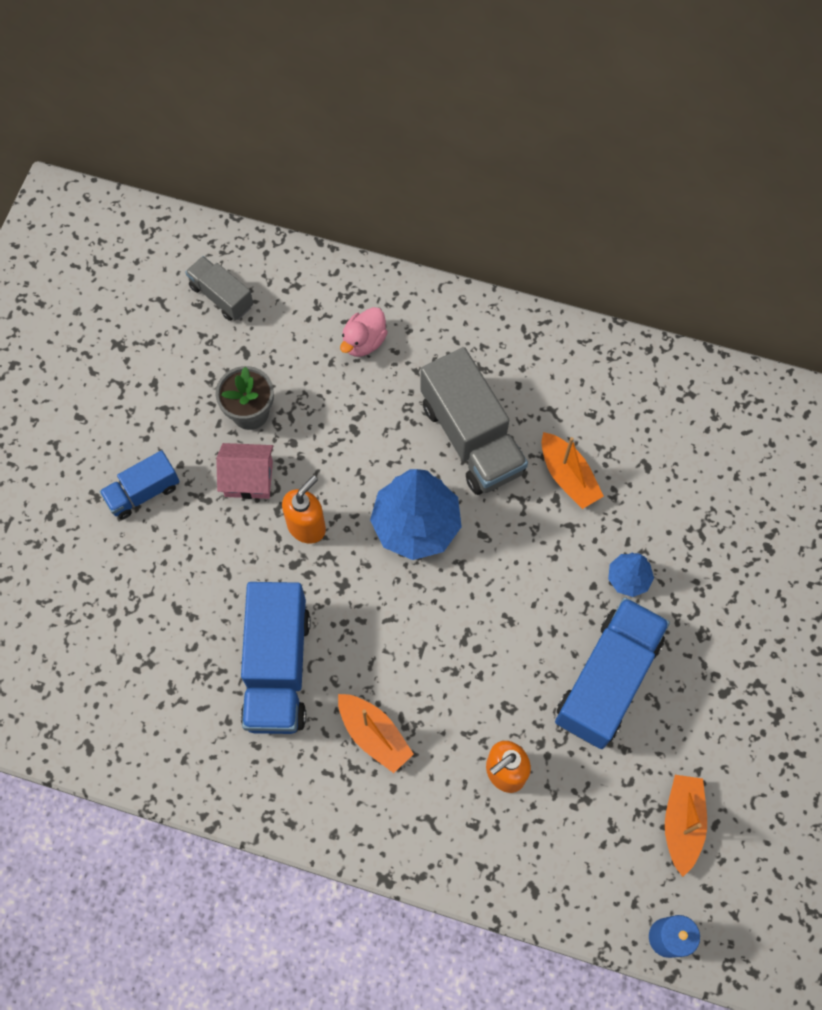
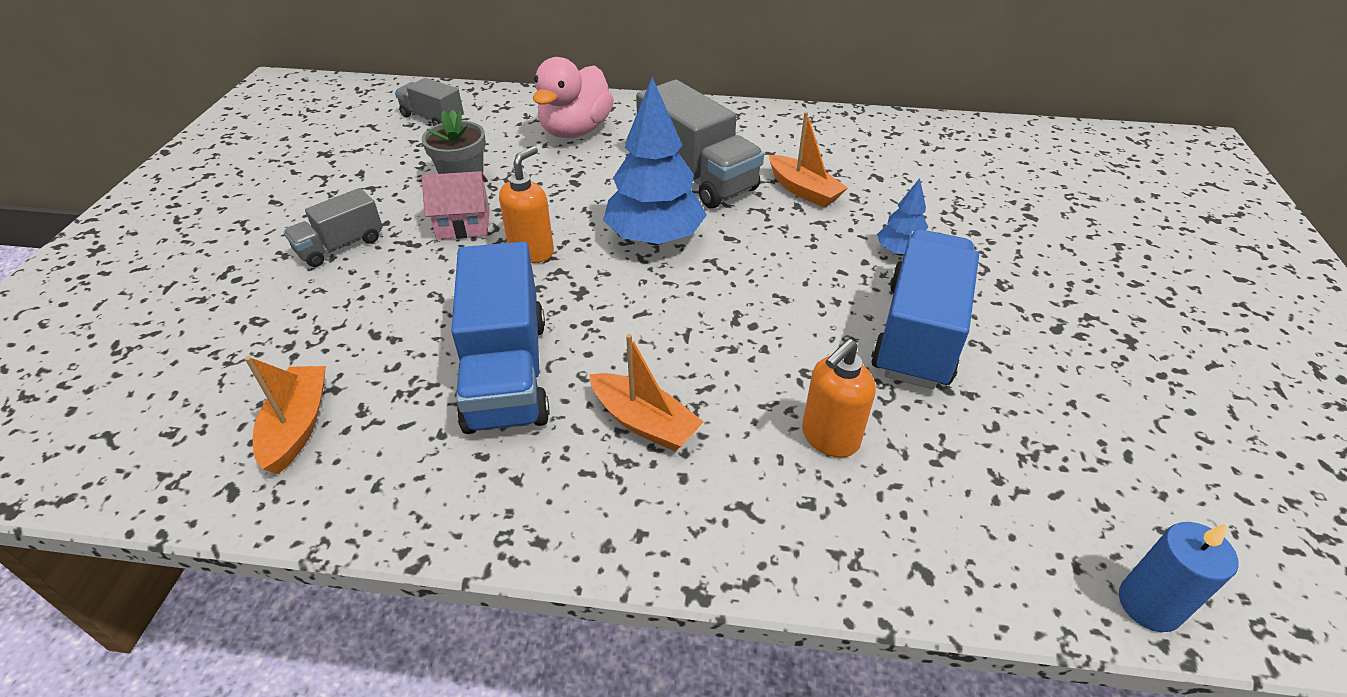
camera: 10 degrees left, 25 degrees down
blue truck [99,450,180,520] -> grey truck [284,188,383,267]
pink duck [340,307,388,357] -> pink duck [533,57,614,138], size x1.73
orange boat [665,775,707,877] -> orange boat moved to [245,356,326,474]

